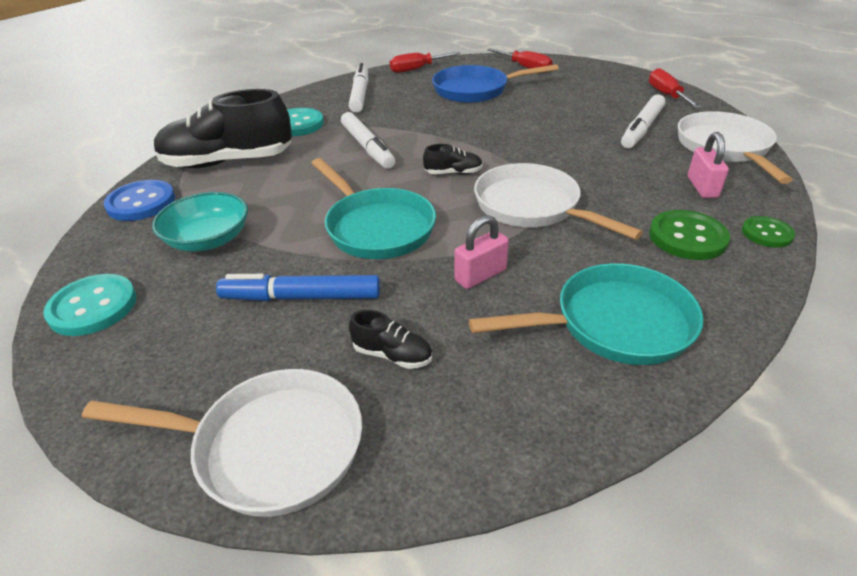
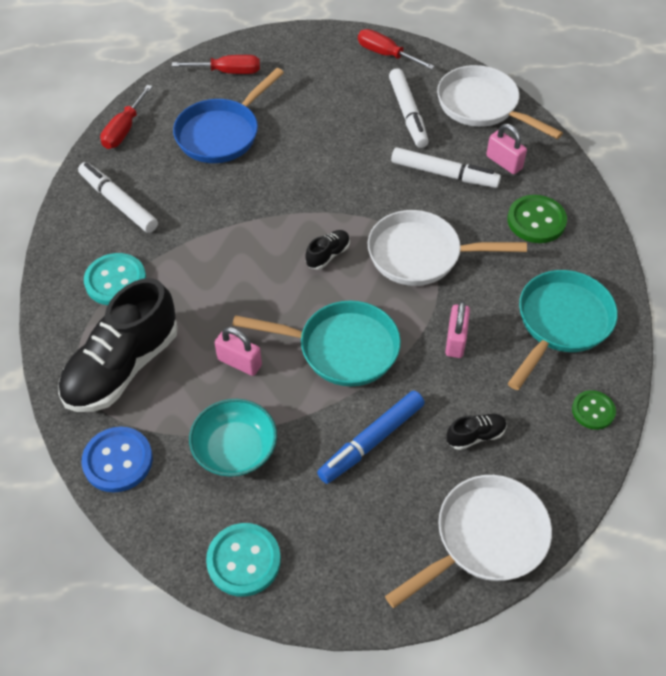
camera: 45 degrees left, 15 degrees up
white marker [341,112,395,169] -> white marker moved to [391,147,501,188]
green button [742,216,795,248] -> green button moved to [572,390,616,430]
none -> pink padlock [215,327,262,376]

